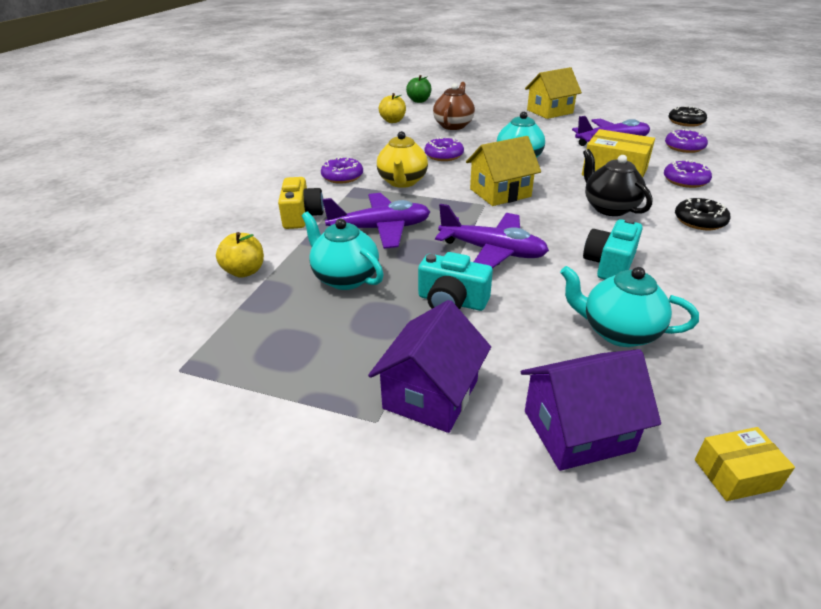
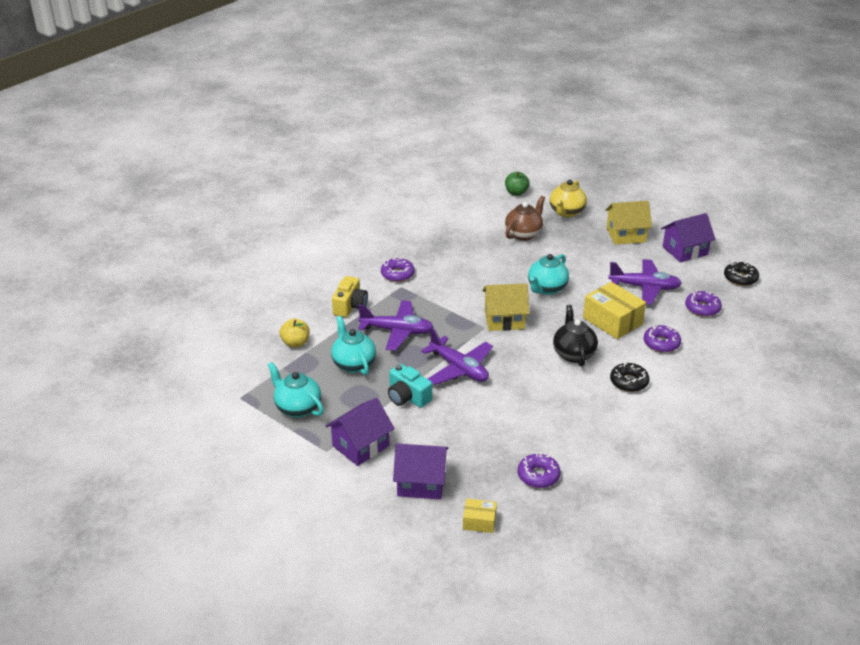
camera: 20 degrees right, 0 degrees up
yellow teapot [377,131,428,188] -> yellow teapot moved to [550,180,587,217]
yellow apple [379,93,406,123] -> none
purple donut [424,137,464,161] -> purple donut moved to [518,453,560,488]
turquoise teapot [560,266,699,347] -> turquoise teapot moved to [268,362,324,418]
turquoise camera [583,218,643,280] -> none
none -> purple house [661,213,716,262]

